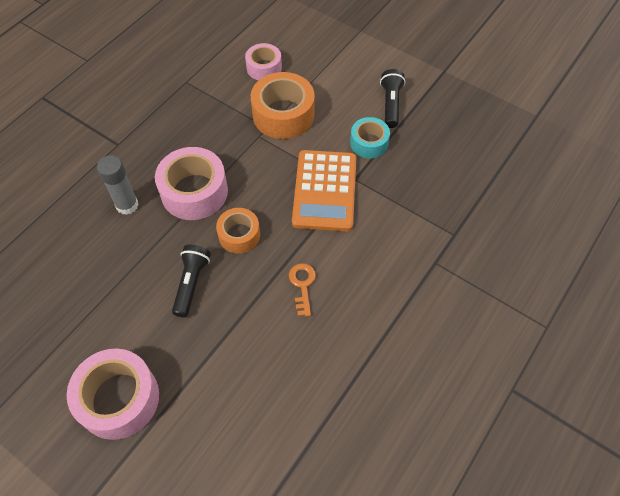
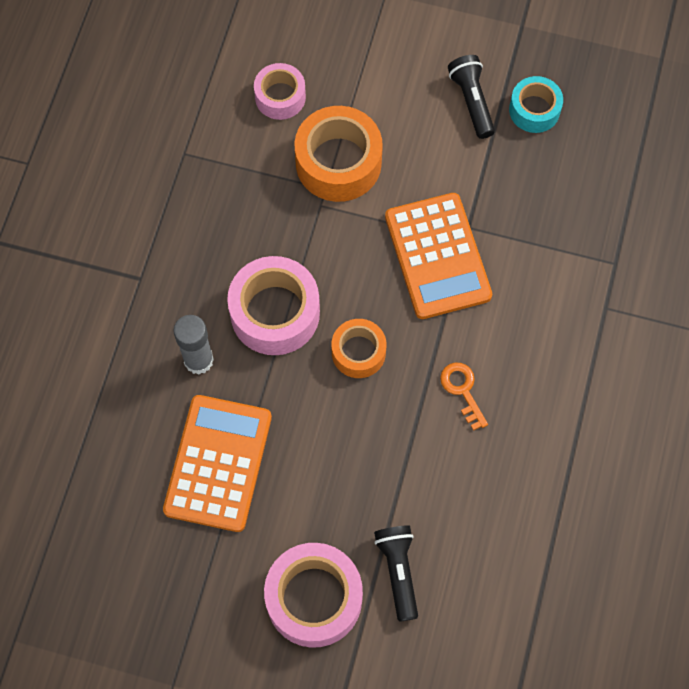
camera: 20 degrees left, 10 degrees up
black flashlight [172,245,211,317] -> black flashlight moved to [374,525,418,622]
turquoise tape [350,117,390,158] -> turquoise tape moved to [509,76,563,133]
none -> orange calculator [163,395,272,532]

